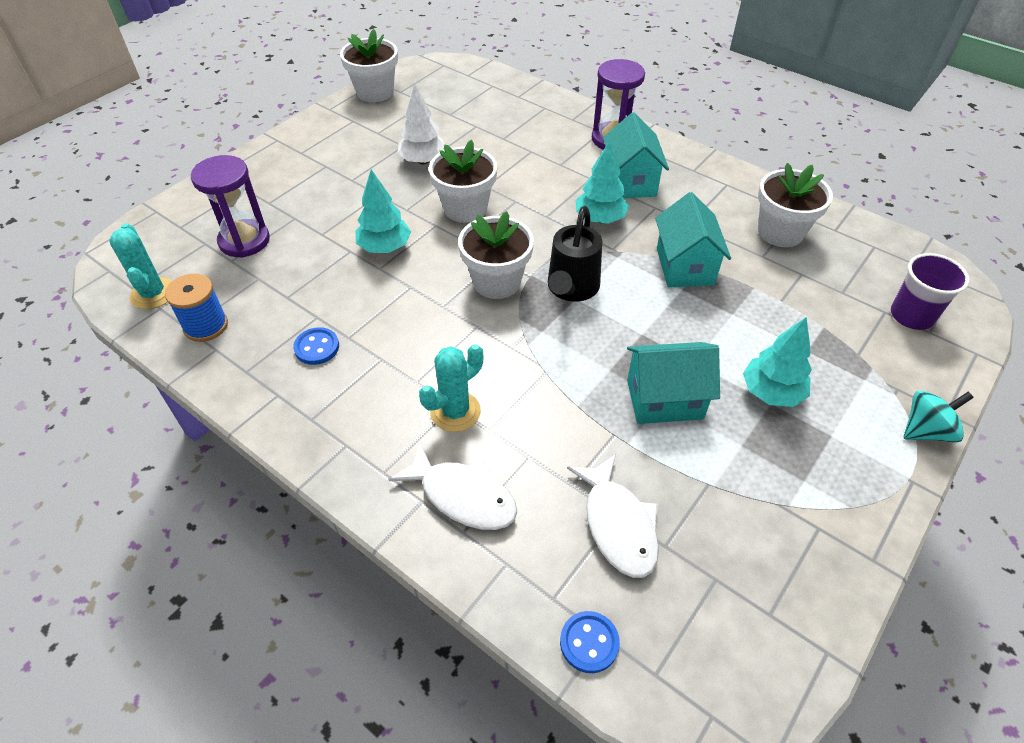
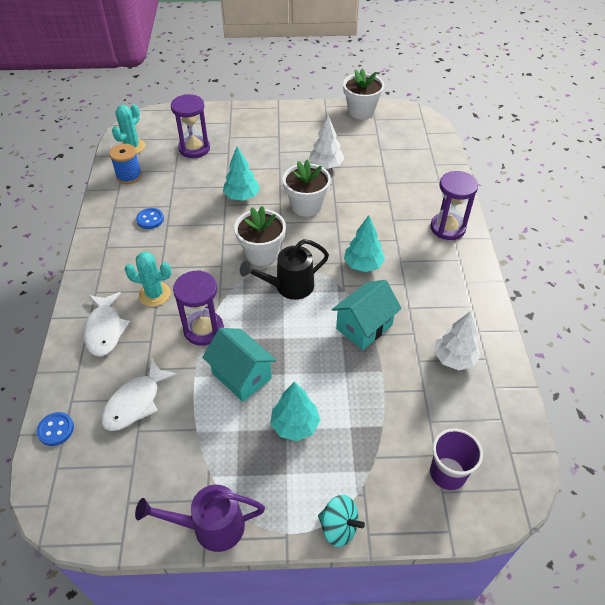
camera: 50 degrees right, 0 degrees up
turquoise house [603,112,669,198] -> none
white flower pot [758,163,833,247] -> white tree [434,311,481,370]
none -> purple watering can [135,485,265,552]
none -> purple hourglass [173,270,224,346]

